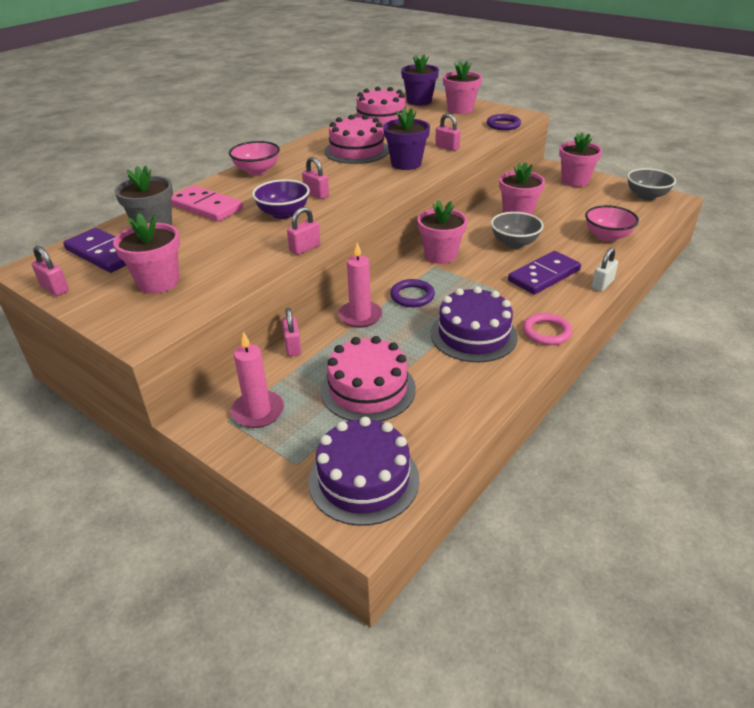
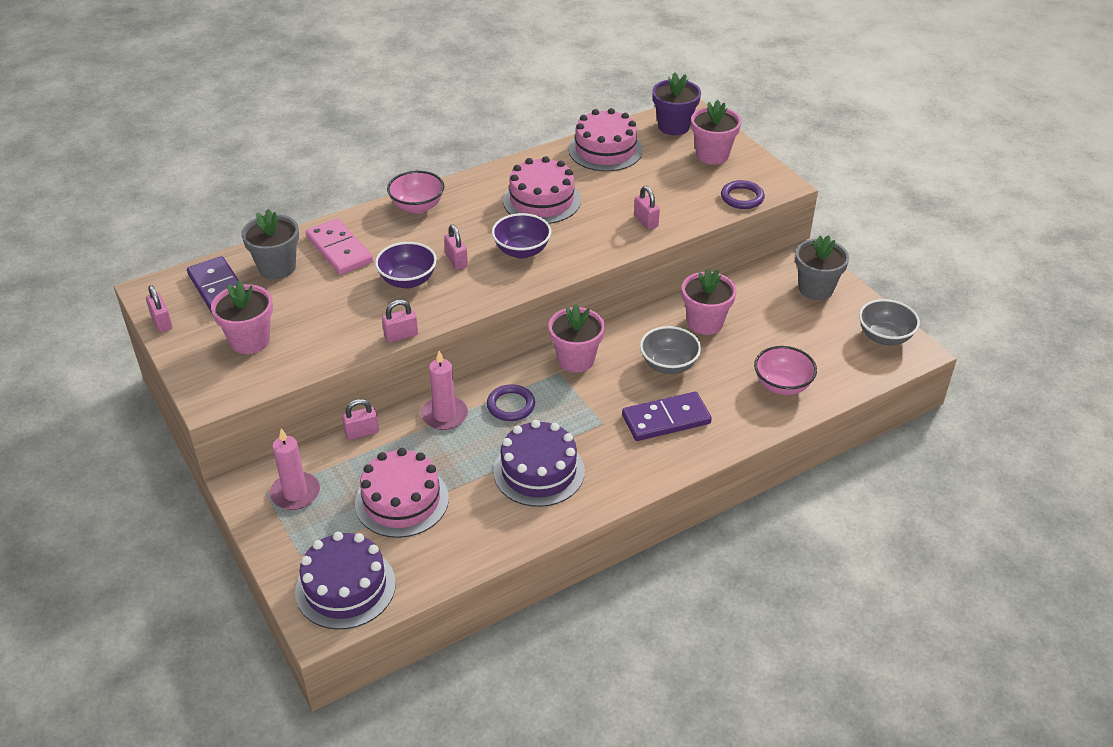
camera: 20 degrees right, 5 degrees up
pink padlock [282,308,302,356] -> pink padlock turned 60 degrees clockwise [342,399,379,440]
purple flower pot [383,108,430,170] -> none
pink ring [523,313,572,345] -> none
pink flower pot [559,132,602,187] -> grey flower pot [795,235,849,300]
white padlock [592,248,618,291] -> none
none -> purple bowl [492,213,551,259]

